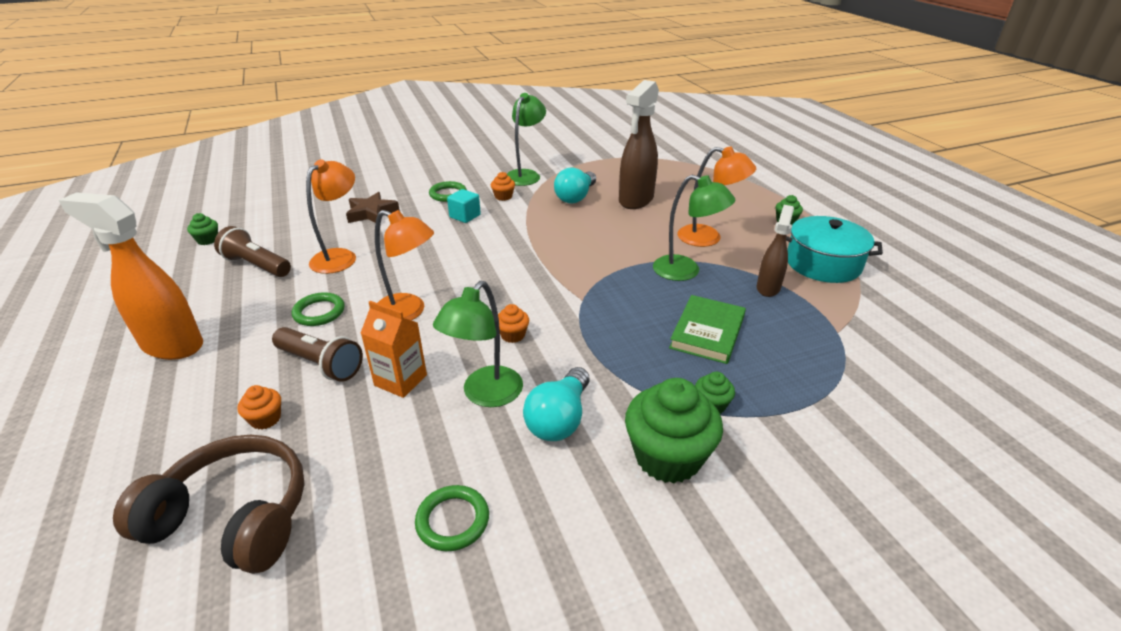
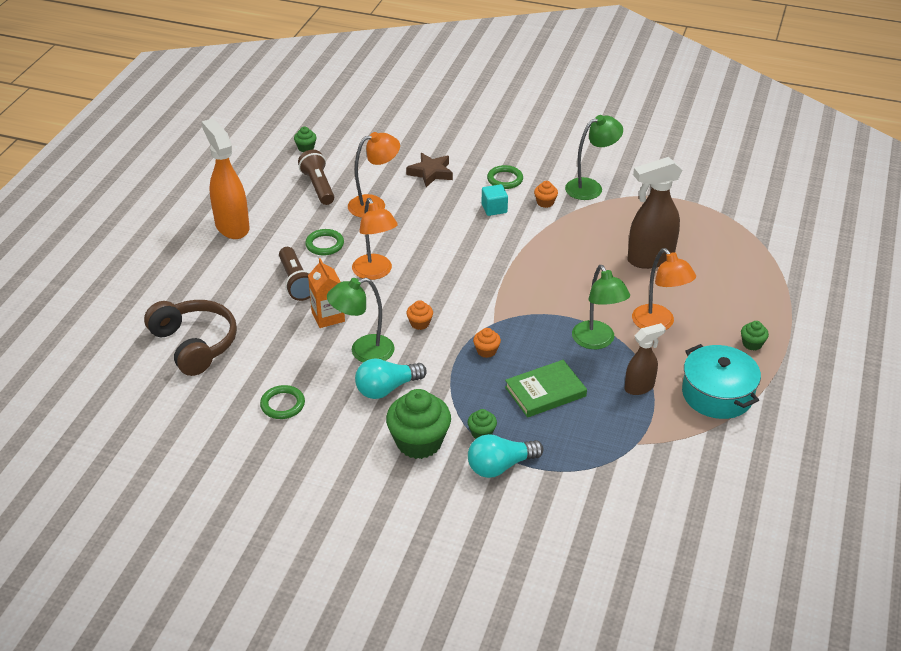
camera: 40 degrees right, 5 degrees up
orange cupcake [237,385,281,430] -> orange cupcake moved to [473,328,501,358]
turquoise light bulb [554,167,596,204] -> turquoise light bulb moved to [468,434,544,478]

